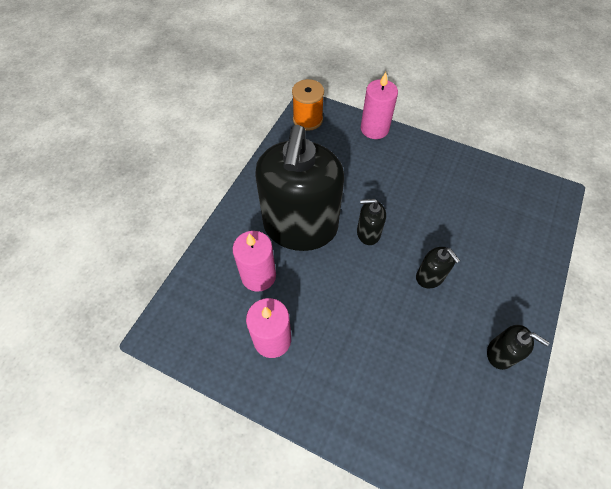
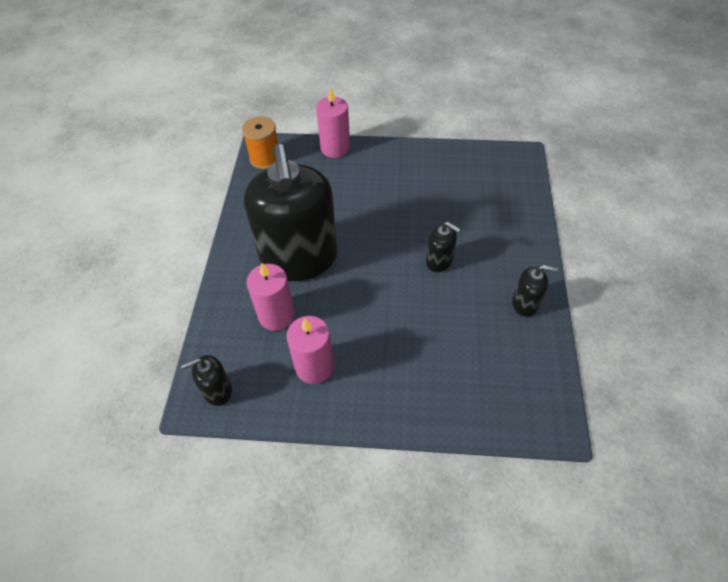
camera: 20 degrees left, 5 degrees down
black soap dispenser [357,199,386,245] -> black soap dispenser moved to [181,355,232,406]

